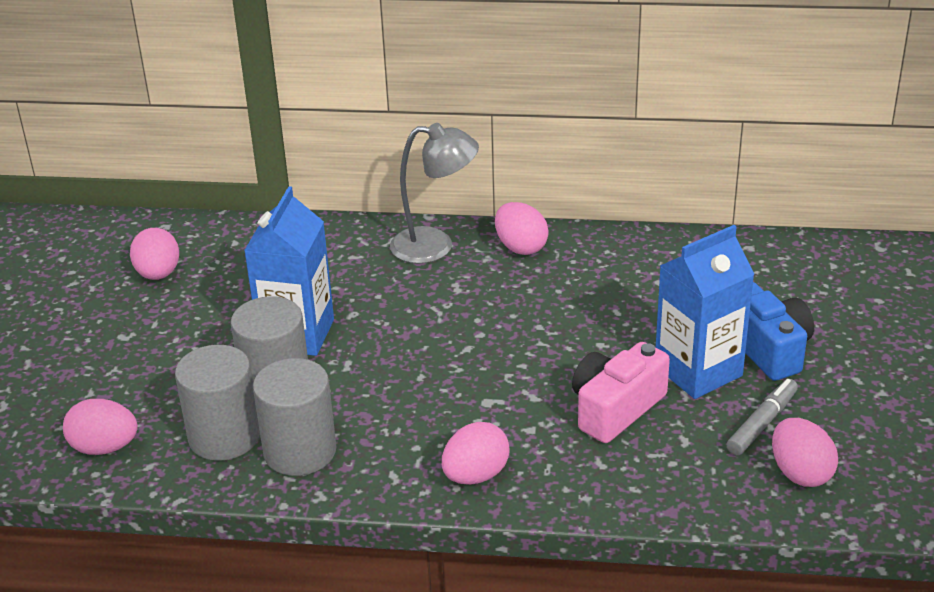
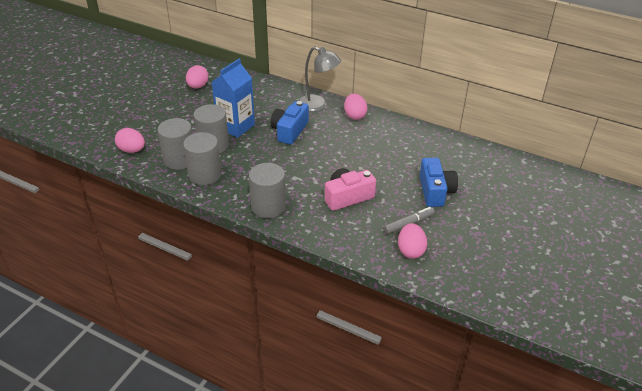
camera: 20 degrees right, 5 degrees up
pink egg [442,422,510,485] -> grey cylinder [249,163,286,218]
blue carton [656,225,755,399] -> none
none -> blue camera [271,101,309,145]

